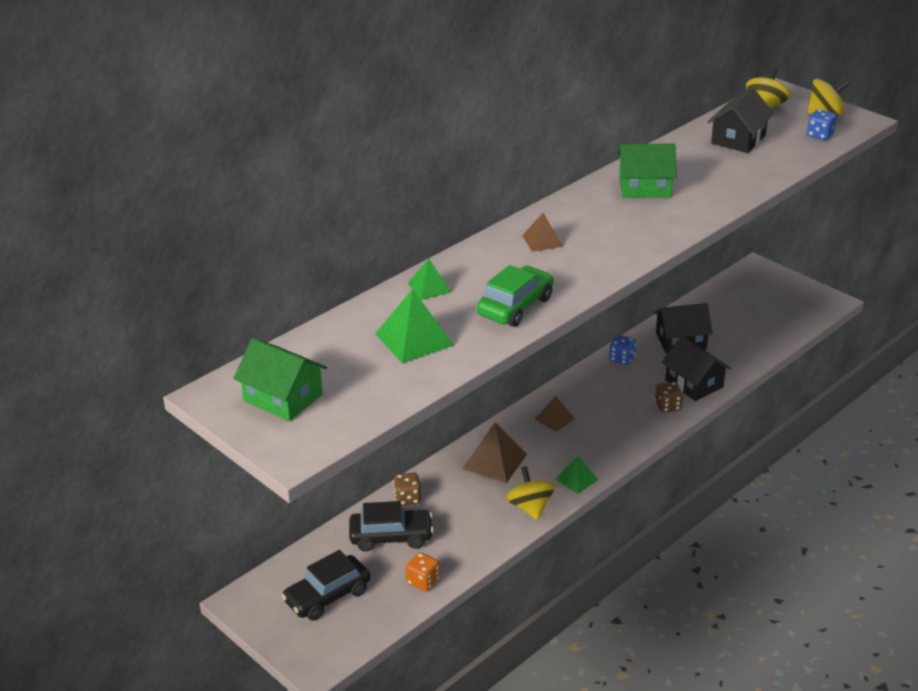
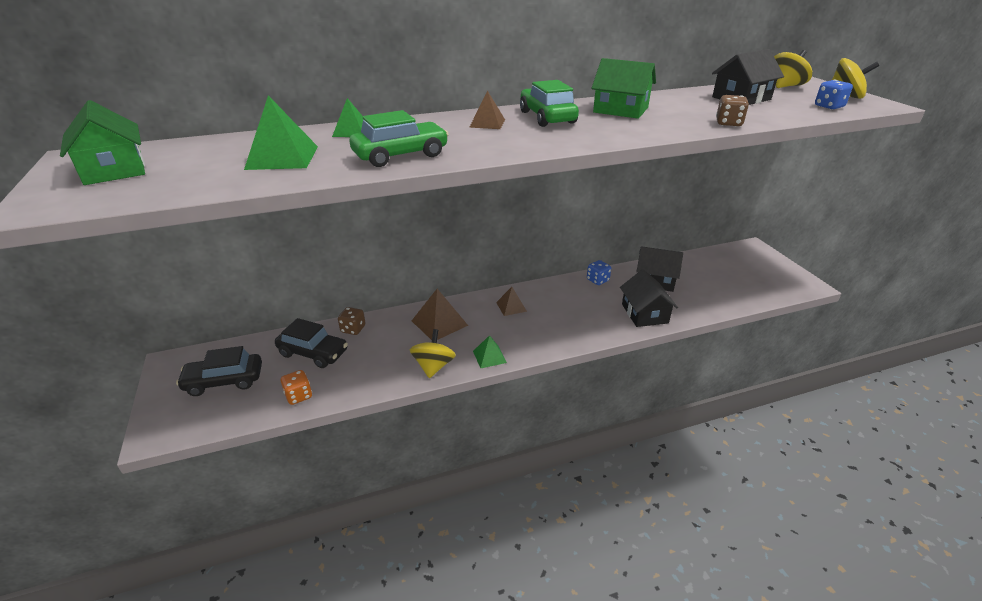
camera: 25 degrees right, 0 degrees up
brown dice [655,382,683,412] -> brown dice moved to [716,95,749,127]
none -> green car [520,80,579,127]

